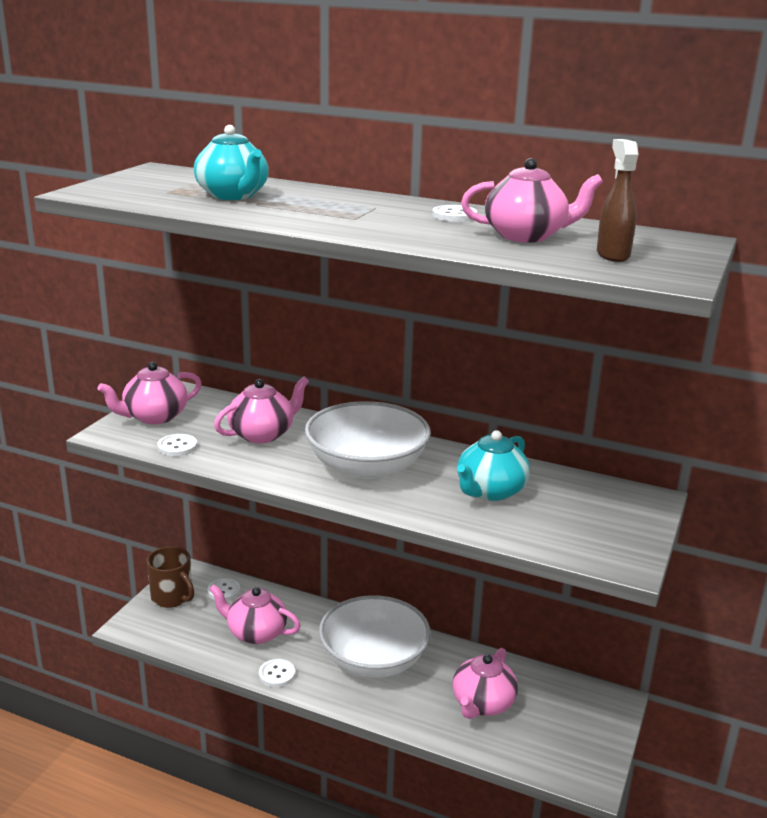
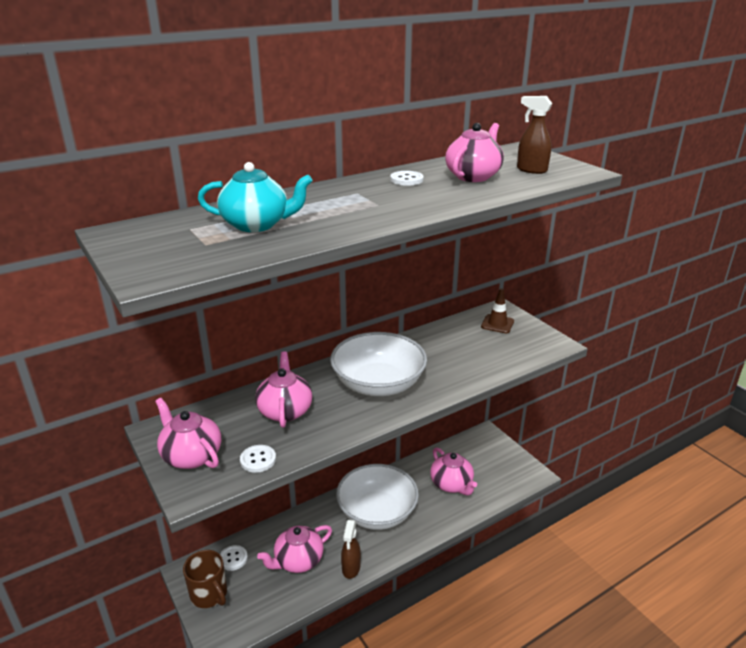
camera: 55 degrees left, 5 degrees up
pink teapot [98,362,202,424] -> pink teapot turned 135 degrees clockwise [155,398,221,469]
brown mug [147,546,194,608] -> brown mug turned 60 degrees clockwise [183,550,227,608]
white button [259,659,295,687] -> brown spray bottle [341,520,361,579]
turquoise teapot [457,430,530,501] -> none
none -> brown traffic cone [481,288,514,333]

